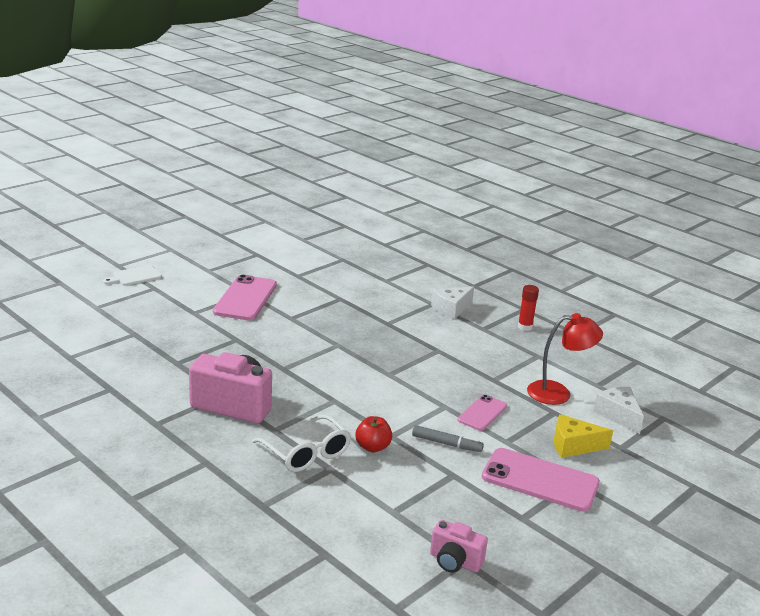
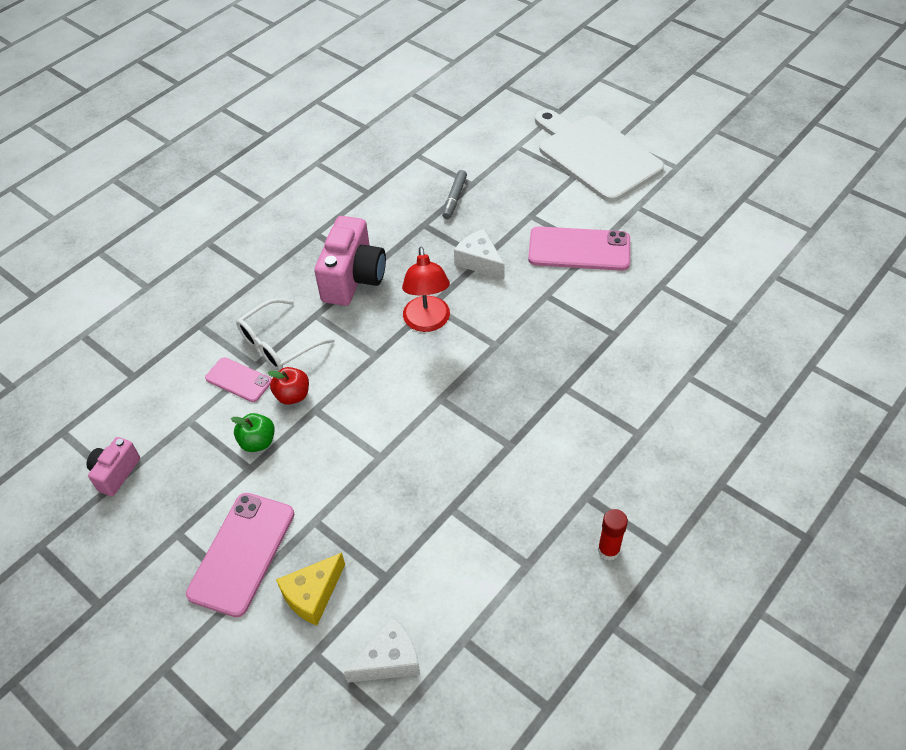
camera: 90 degrees right, 25 degrees up
white cutting board [103,265,162,286] -> white cutting board [535,109,664,202], size x2.34
grey marker [412,425,484,452] -> grey marker moved to [442,170,467,219]
white cheese [431,286,474,319] -> white cheese moved to [454,229,505,279]
pink phone [458,395,507,431] -> pink phone moved to [205,357,272,402]
red lamp [527,313,603,405] -> red lamp moved to [402,247,450,332]
yellow cheese [554,414,613,458] -> yellow cheese turned 135 degrees counterclockwise [276,553,345,626]
none -> green apple [231,413,275,452]

